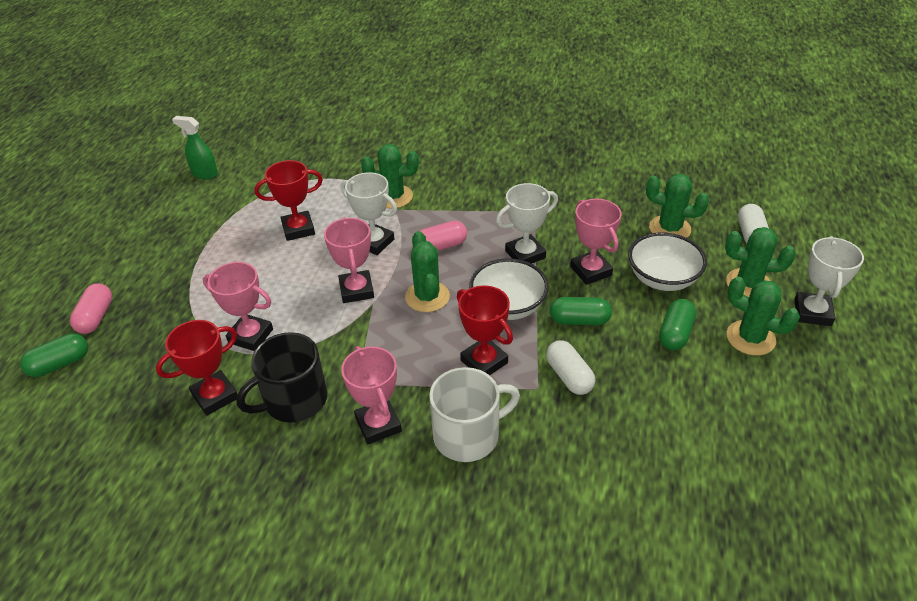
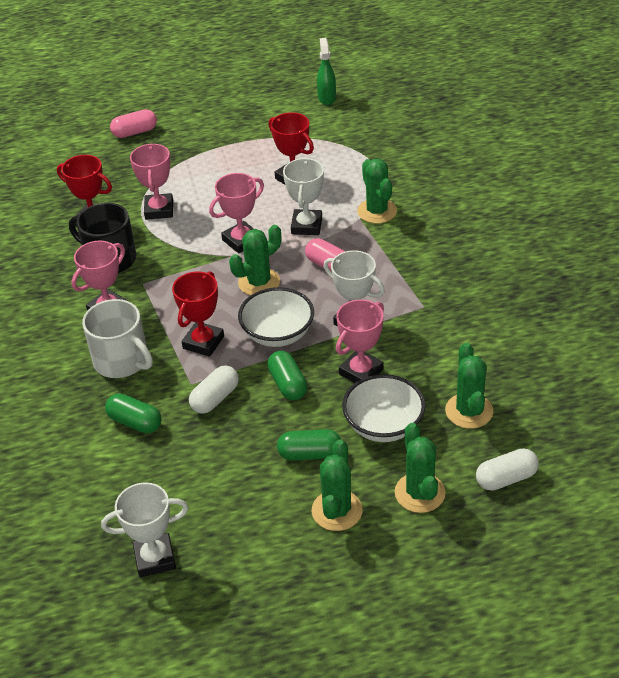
camera: 65 degrees right, 0 degrees up
green capsule [20,333,88,377] -> green capsule moved to [105,393,162,433]
white trophy [794,236,864,326] -> white trophy moved to [101,482,188,577]

